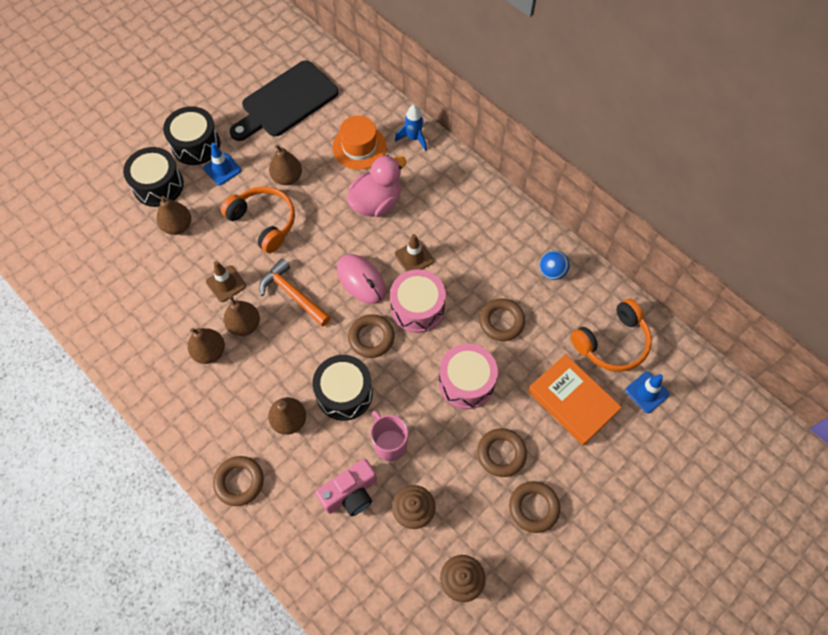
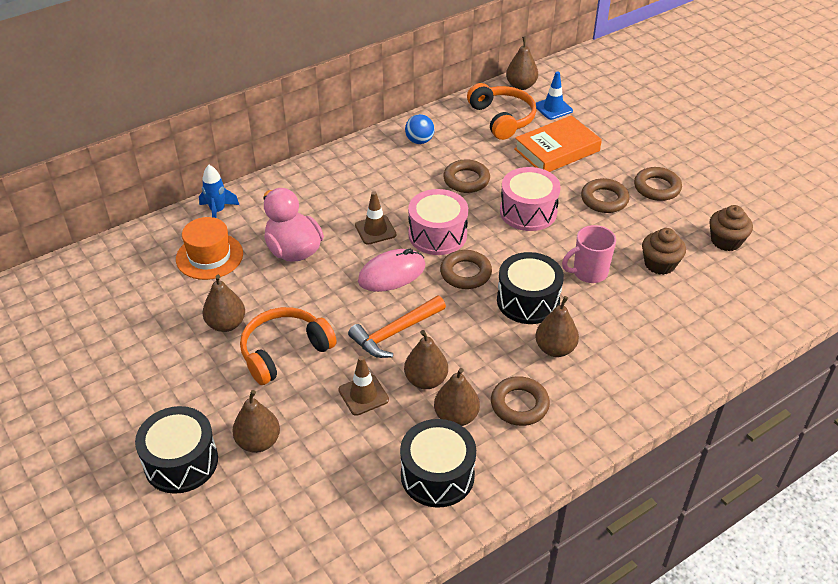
camera: 80 degrees left, 20 degrees down
black drum [163,106,220,165] -> black drum moved to [400,419,476,508]
blue traffic cone [203,143,241,185] -> none
brown ring [213,456,264,506] -> brown ring moved to [491,376,550,426]
black cutting board [230,61,338,141] -> none
pink camera [315,459,377,516] -> none
none -> brown pear [506,36,538,90]

